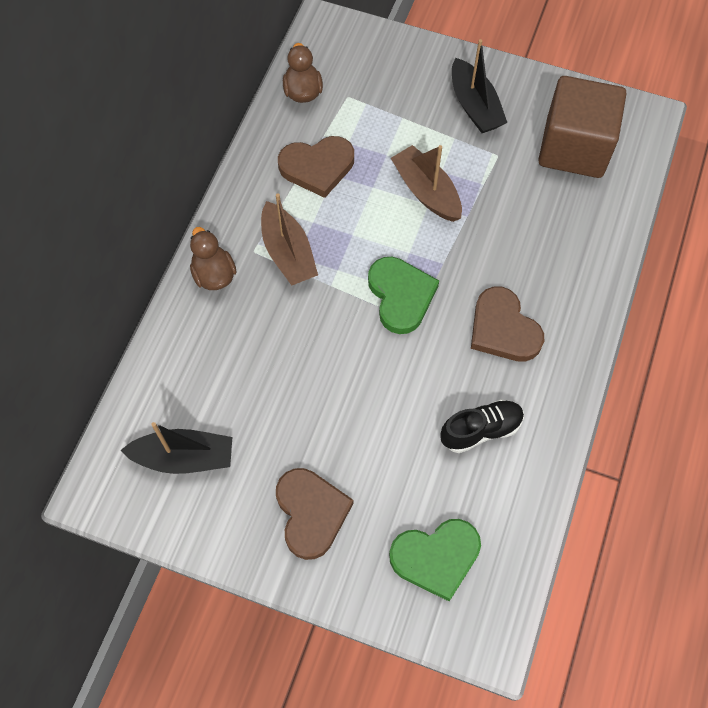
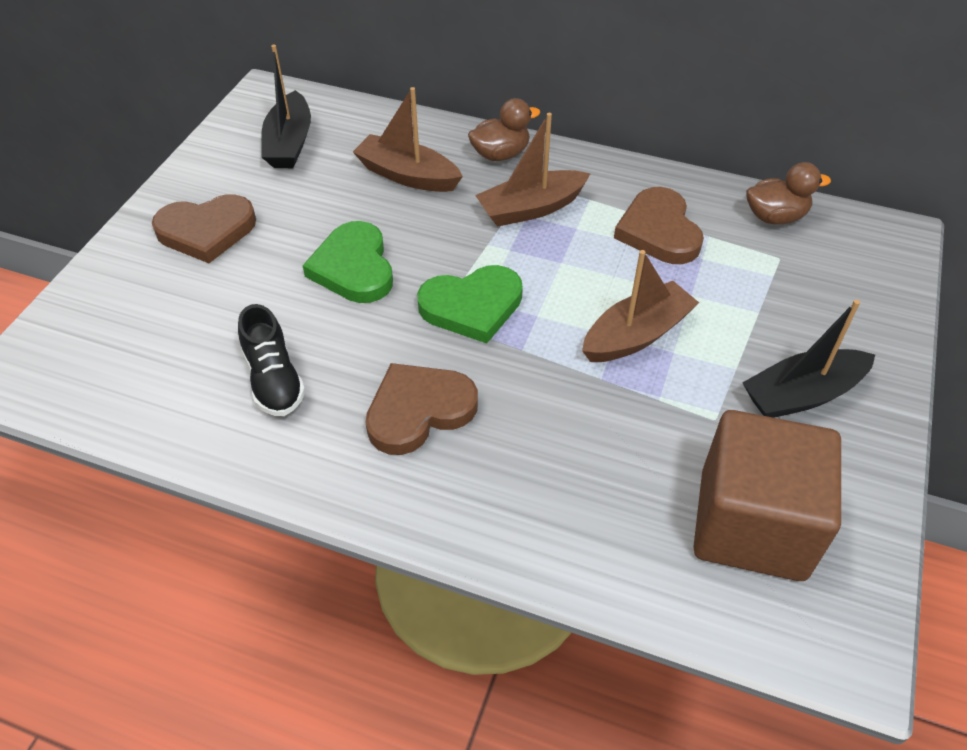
camera: 90 degrees right, 15 degrees down
green heart [389,519,481,601] -> green heart moved to [302,221,393,303]
none -> brown boat [353,87,463,192]

